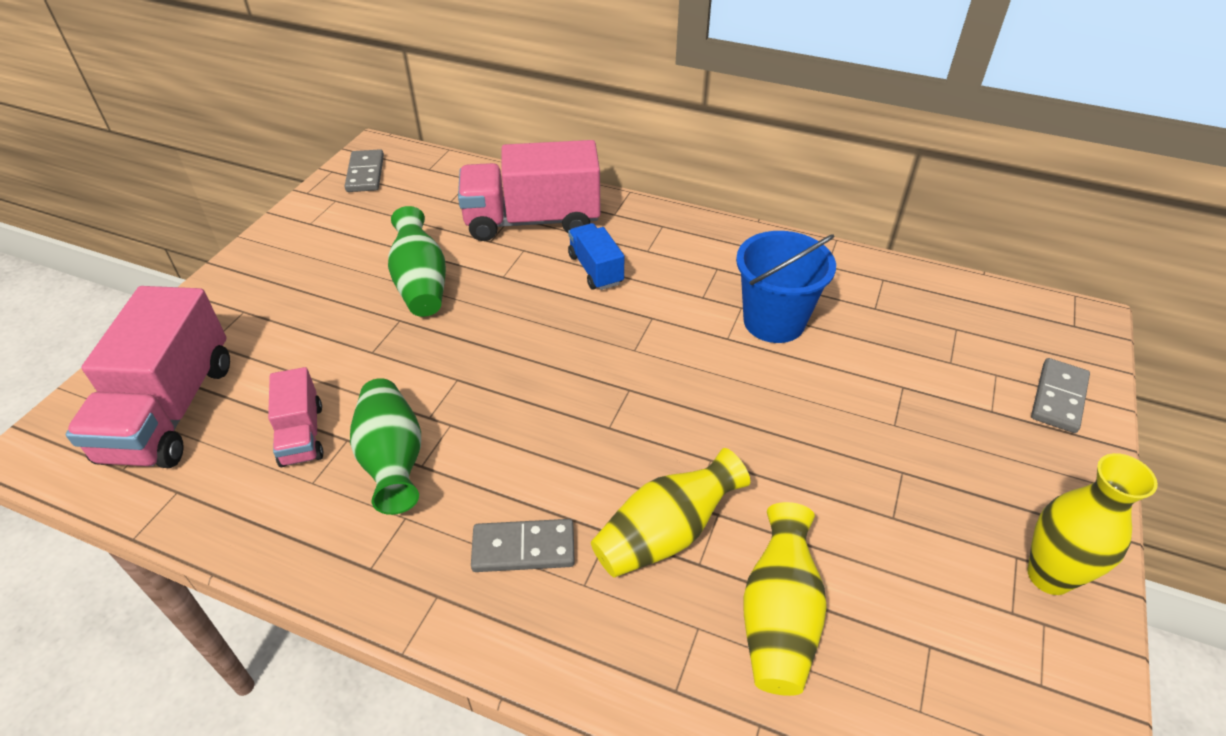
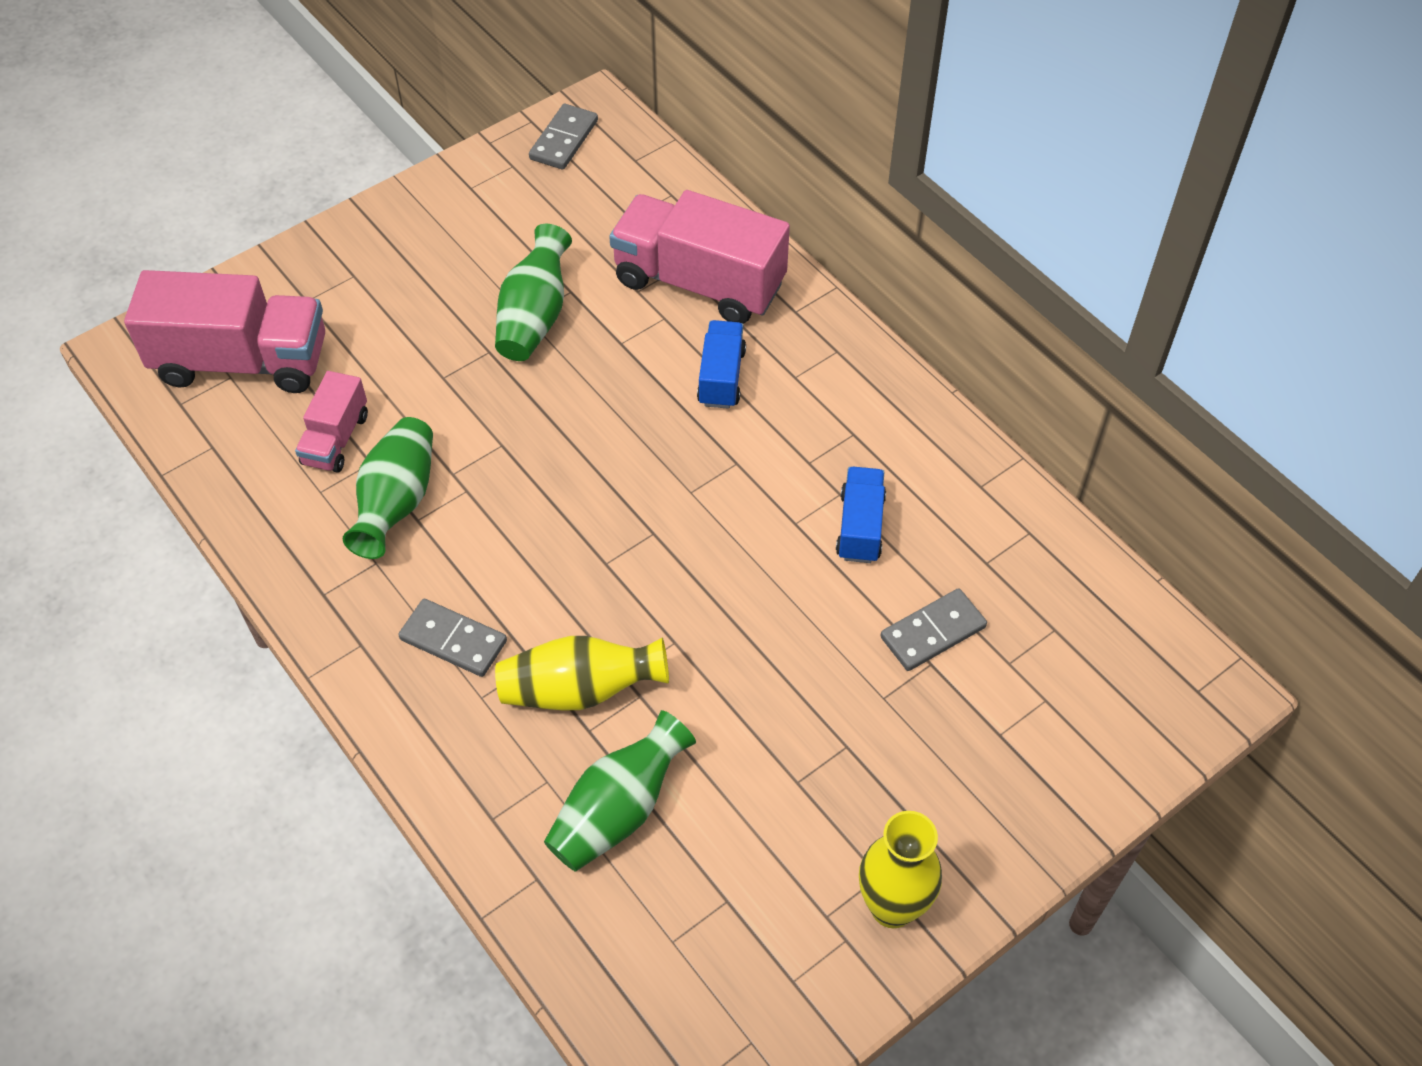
camera: 30 degrees right, 10 degrees up
pink truck [65,286,230,468] -> pink truck turned 120 degrees counterclockwise [124,270,325,393]
blue bucket [736,231,836,343] -> blue truck [836,466,886,563]
yellow vase [743,502,827,696] -> green vase [544,710,696,872]
grey domino [1031,358,1090,433] -> grey domino moved to [880,588,987,671]

